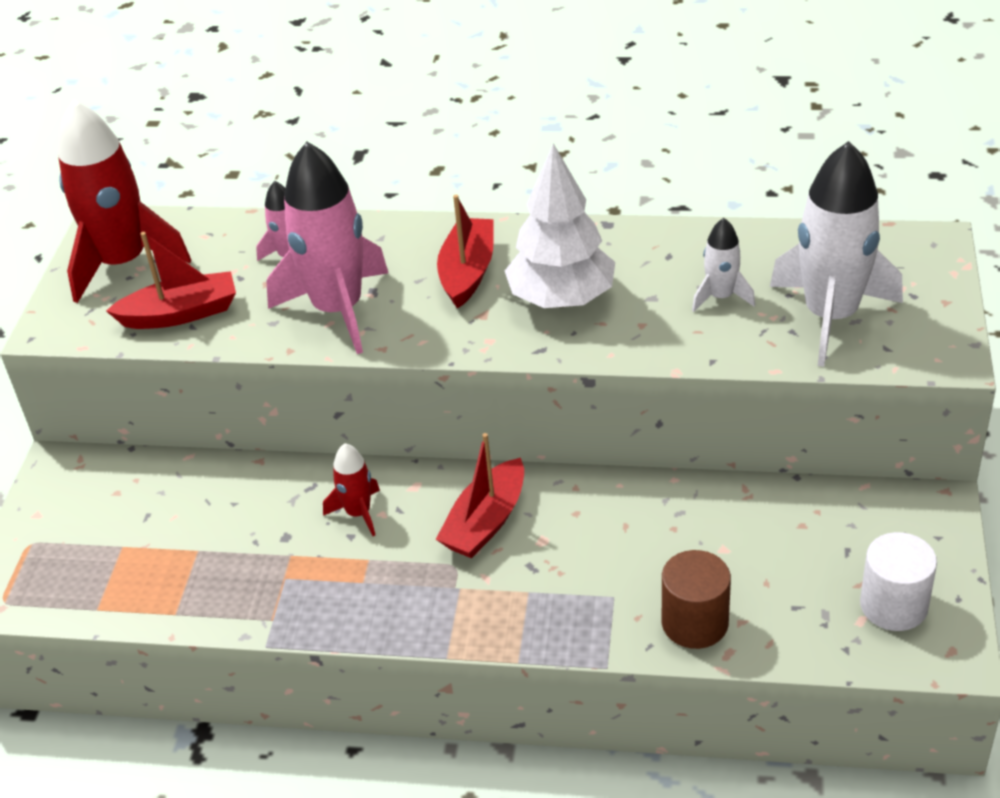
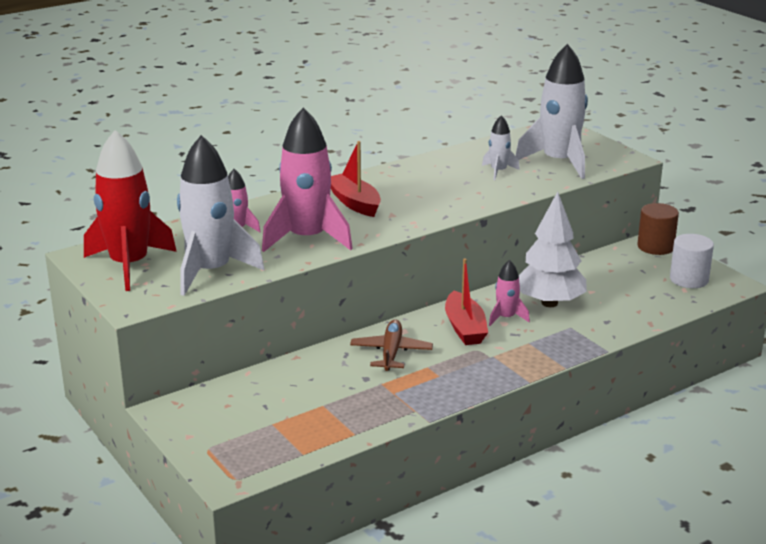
camera: 45 degrees left, 15 degrees down
red boat [106,232,236,329] -> white rocket [177,135,264,296]
red rocket [323,443,380,536] -> brown plane [350,319,433,371]
white tree [505,143,615,308] -> white tree moved to [519,191,587,307]
brown cylinder [662,550,731,649] -> brown cylinder moved to [637,203,679,255]
none -> pink rocket [489,260,530,326]

